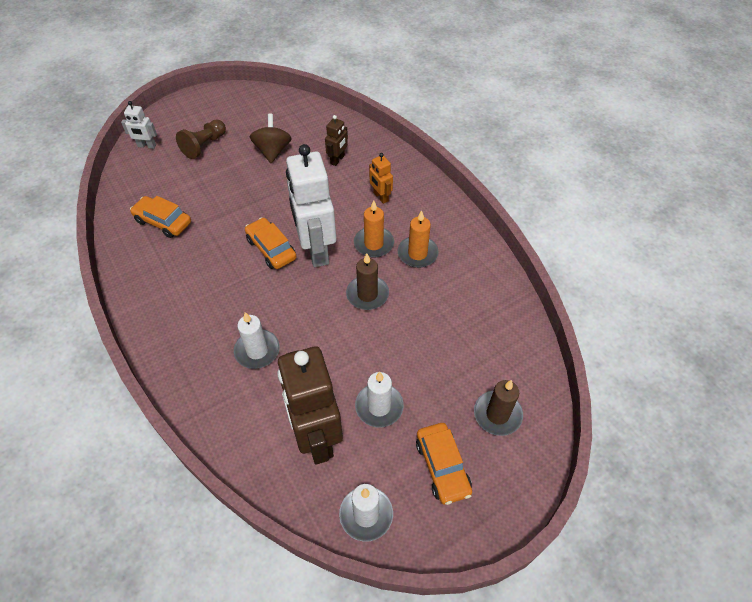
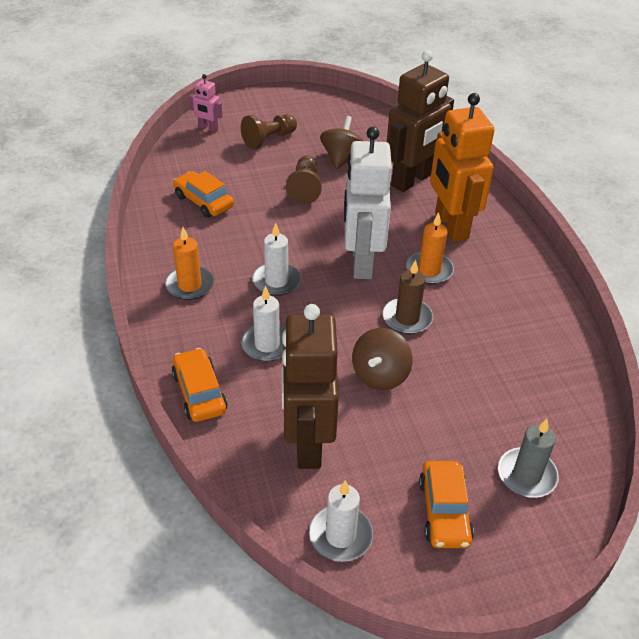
camera: 15 degrees right, 10 degrees down
white robot [121,101,157,149] -> pink robot [189,74,222,132]
orange car [245,217,297,269] -> orange car moved to [172,348,228,422]
brown robot [325,115,348,166] -> brown robot [387,50,454,192], size x2.20
white candle [355,372,404,427] -> white candle moved to [252,223,301,296]
orange robot [369,153,393,204] -> orange robot [430,93,494,242], size x2.20
orange candle [398,210,439,268] -> orange candle moved to [165,227,214,300]
brown candle [474,380,523,436] -> grey candle [498,419,559,498]
none -> brown pawn [286,155,322,204]
none -> brown spinning top [352,328,412,390]

